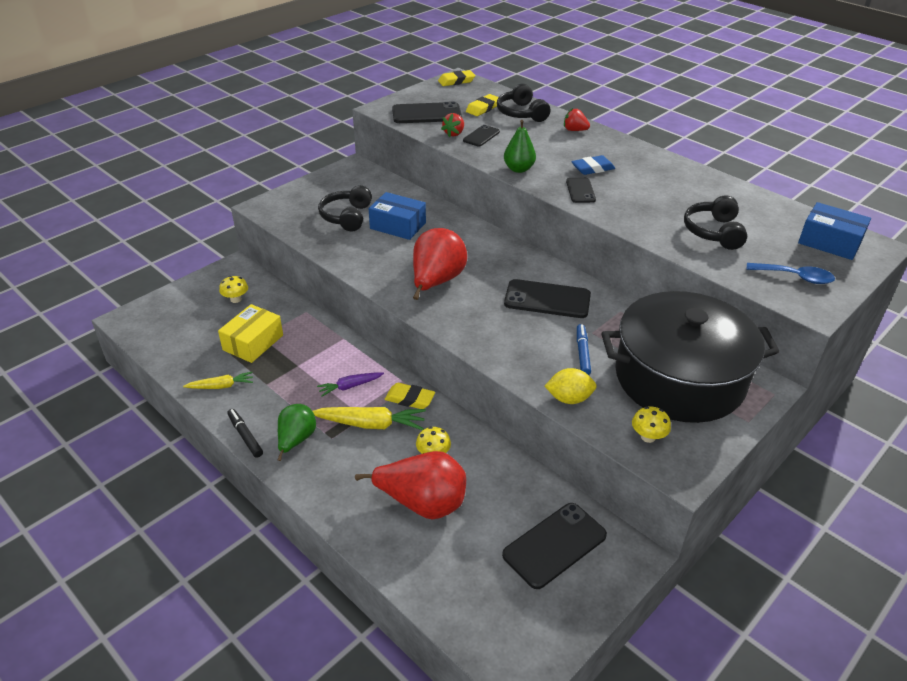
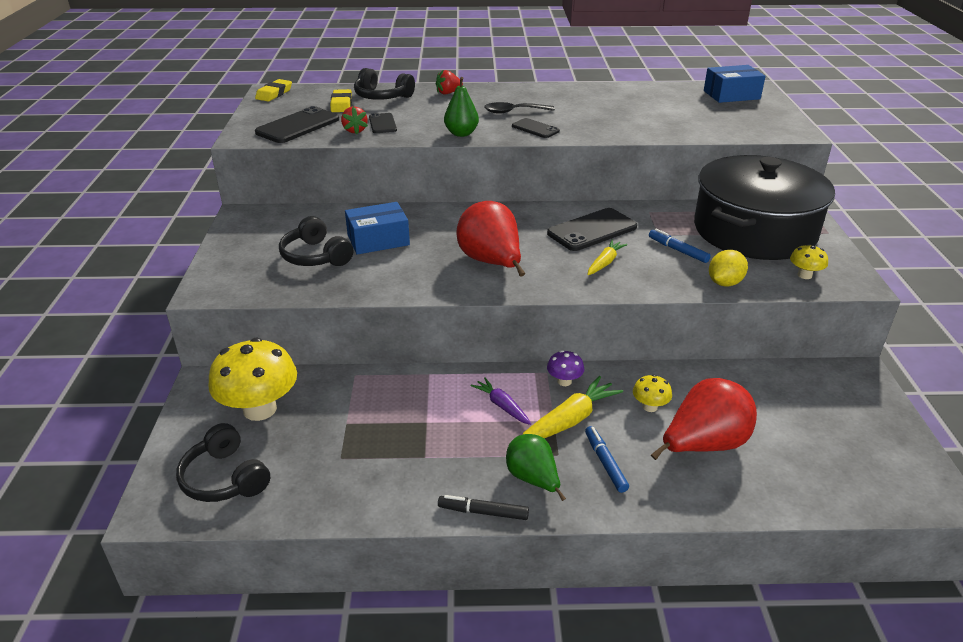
camera: 45 degrees left, 5 degrees down
yellow carrot [183,372,253,389] -> yellow carrot moved to [587,240,628,275]
yellow box [218,304,283,363] -> none
yellow mushroom [219,276,248,303] -> yellow mushroom [208,338,297,421], size x2.17
purple carrot [317,372,384,397] -> purple carrot turned 120 degrees clockwise [471,377,531,425]
yellow eraser [384,383,435,409] -> purple mushroom [547,350,584,386]
black phone [502,503,607,589] -> none
blue eraser [571,155,615,175] -> black spoon [484,102,555,114]
black headphones [684,195,747,250] -> black headphones moved to [176,423,270,502]
blue spoon [746,263,835,284] -> none
none -> blue marker [585,426,629,493]

